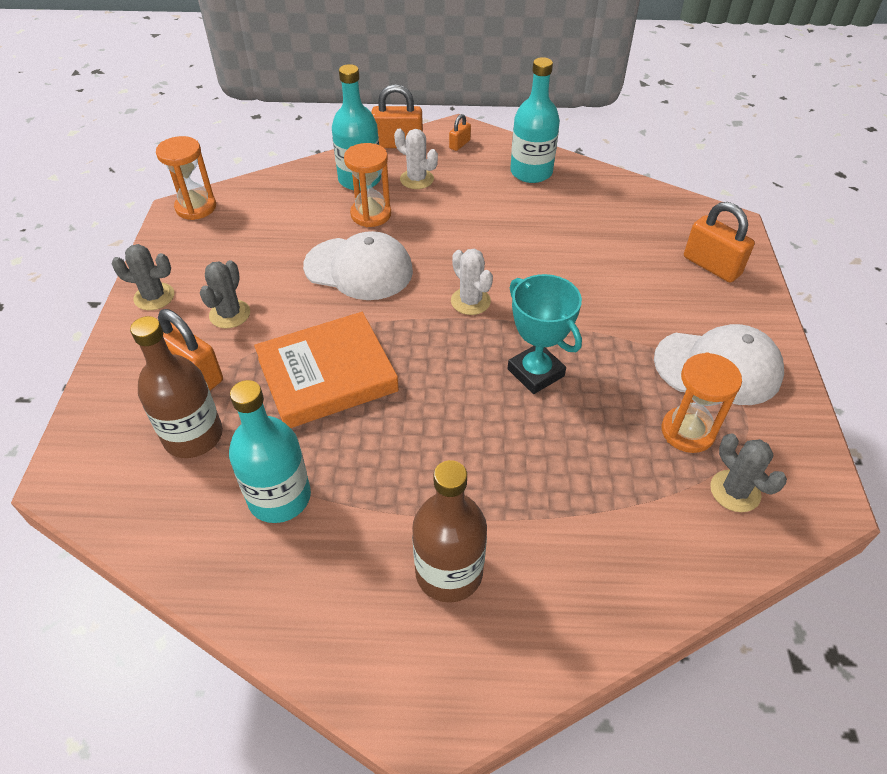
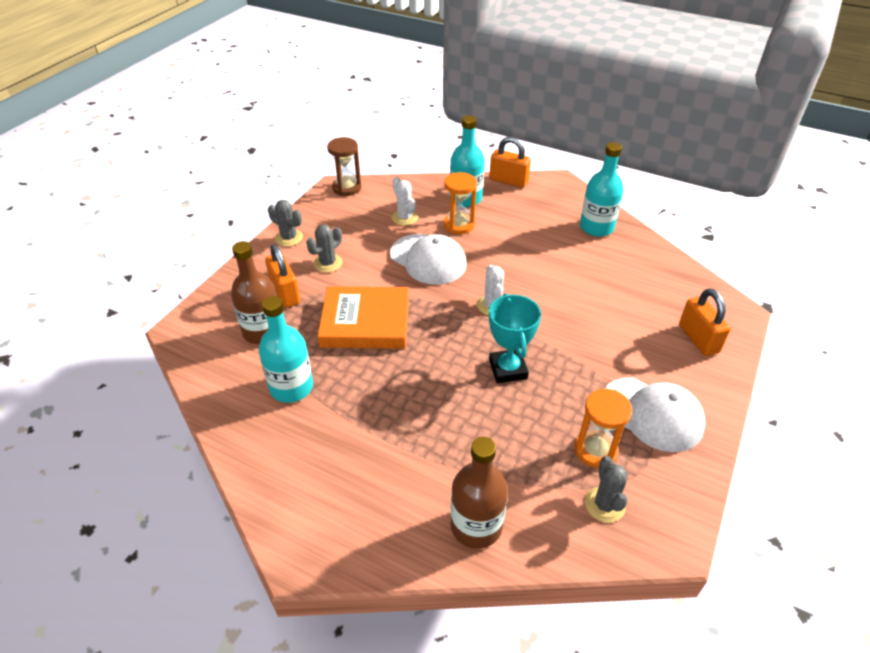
camera: 25 degrees right, 5 degrees down
orange hourglass [156,136,216,220] -> brown hourglass [327,137,361,196]
white cactus [394,128,438,189] -> white cactus moved to [392,177,418,226]
brown bottle [412,460,487,603] -> brown bottle moved to [451,437,508,549]
orange padlock [449,114,471,151] -> none

